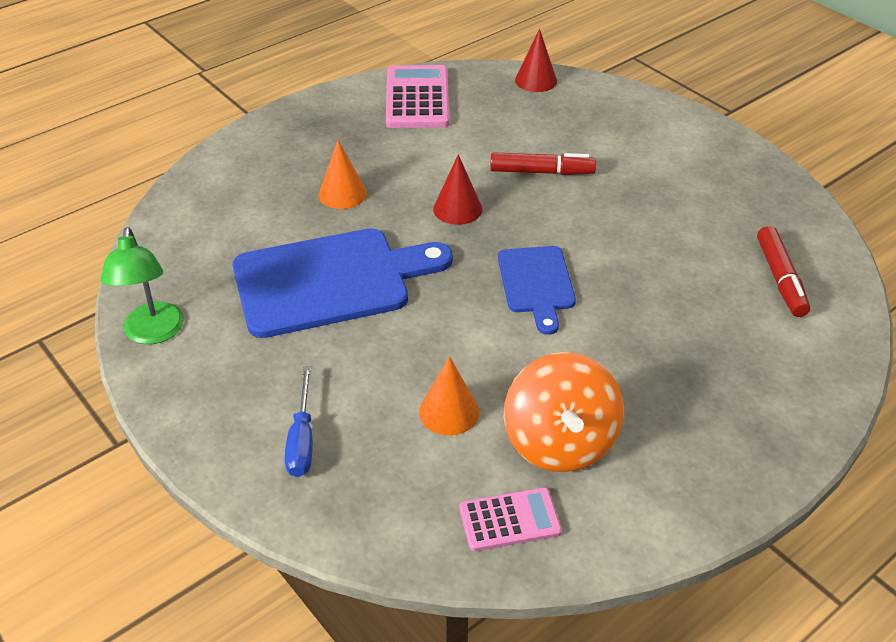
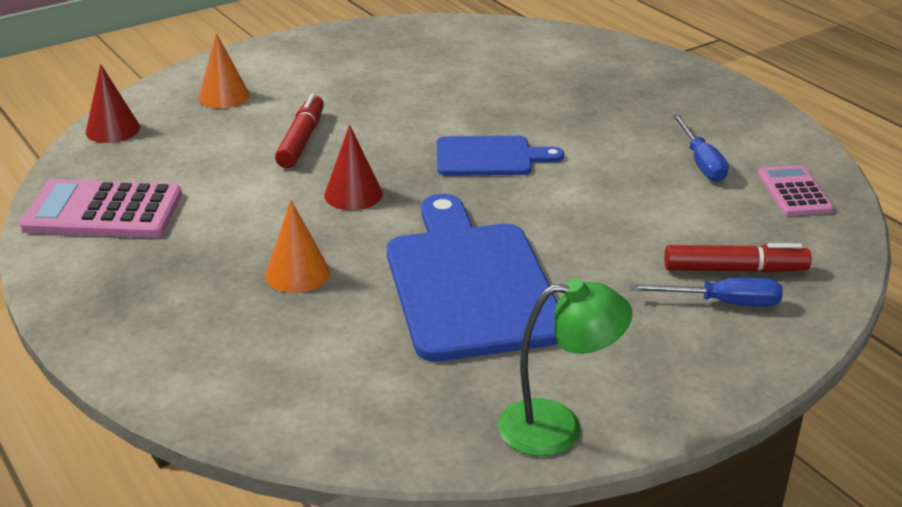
camera: 85 degrees left, 10 degrees down
orange cone [419,356,479,436] -> orange cone moved to [199,33,250,108]
orange spinning top [504,352,624,472] -> blue screwdriver [673,114,729,182]
red marker [757,226,810,317] -> red marker moved to [664,243,812,273]

